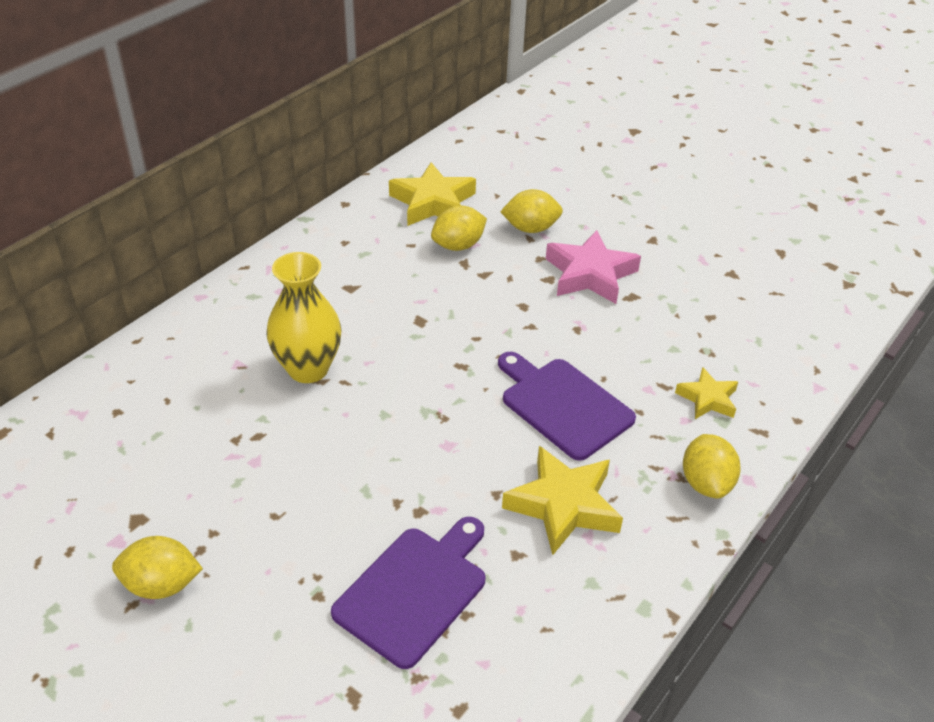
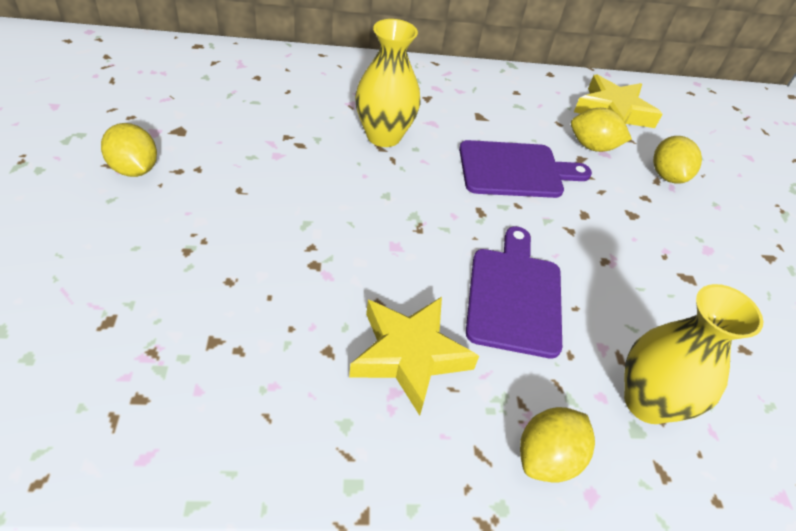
camera: 45 degrees right, 5 degrees up
purple cutting board [331,517,486,669] -> purple cutting board moved to [459,140,592,198]
yellow lemon [500,189,563,233] -> yellow lemon turned 45 degrees clockwise [653,136,702,183]
pink star [546,230,641,304] -> none
yellow star [675,367,738,419] -> yellow vase [624,284,763,424]

